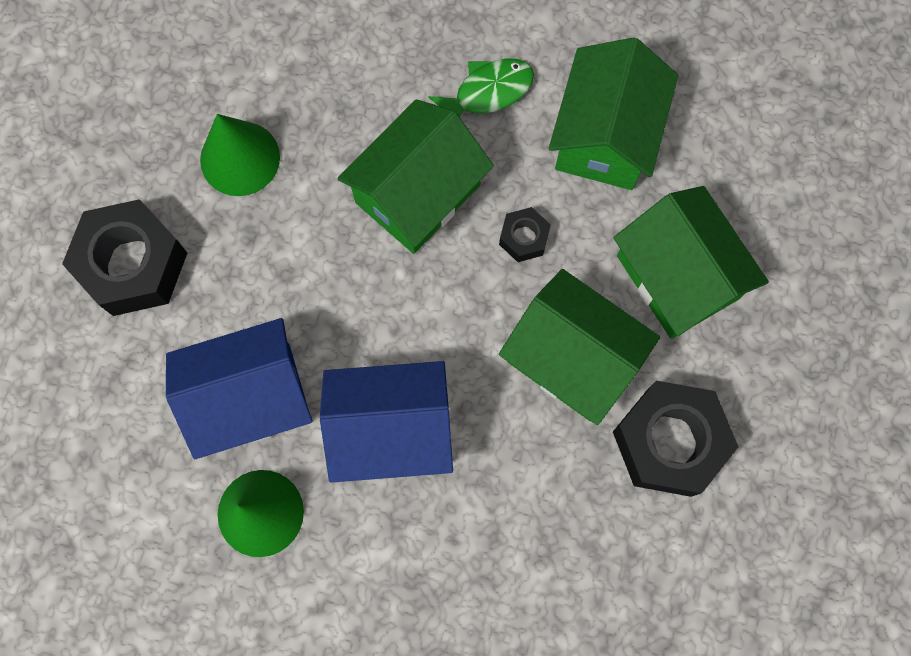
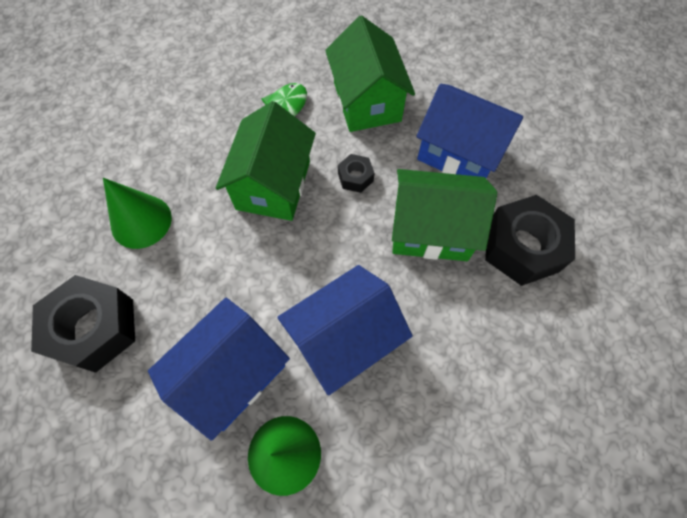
camera: 30 degrees left, 10 degrees down
green house [614,186,769,339] -> blue house [416,83,523,178]

